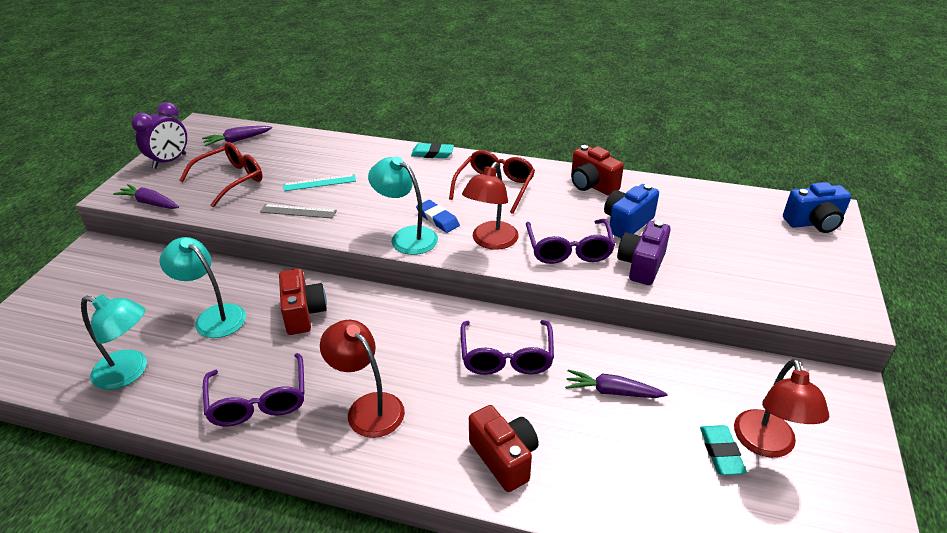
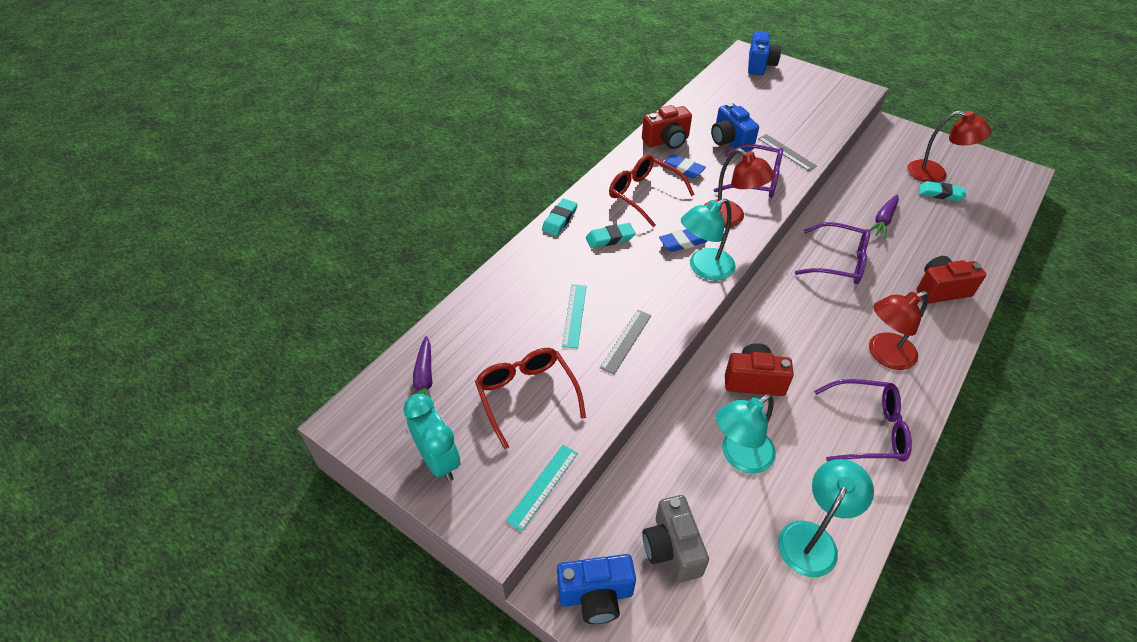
camera: 70 degrees left, 10 degrees up
purple carrot [113,184,179,209] -> turquoise ruler [506,445,578,531]
purple clock [131,102,187,169] -> turquoise clock [403,394,461,482]
purple camera [617,221,671,285] -> grey ruler [758,134,817,171]
none -> blue camera [557,554,636,624]
none -> turquoise eraser [586,223,635,248]
none -> grey camera [642,495,709,582]
none -> blue eraser [662,154,706,178]

